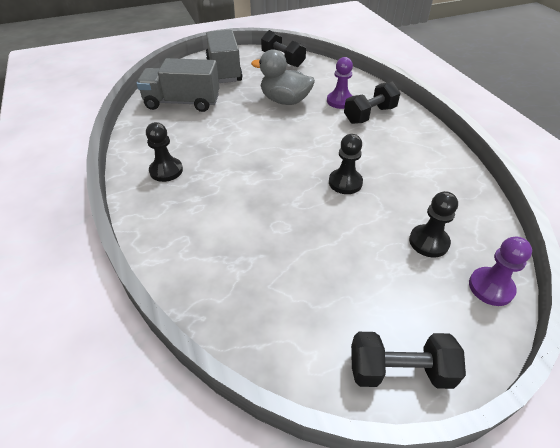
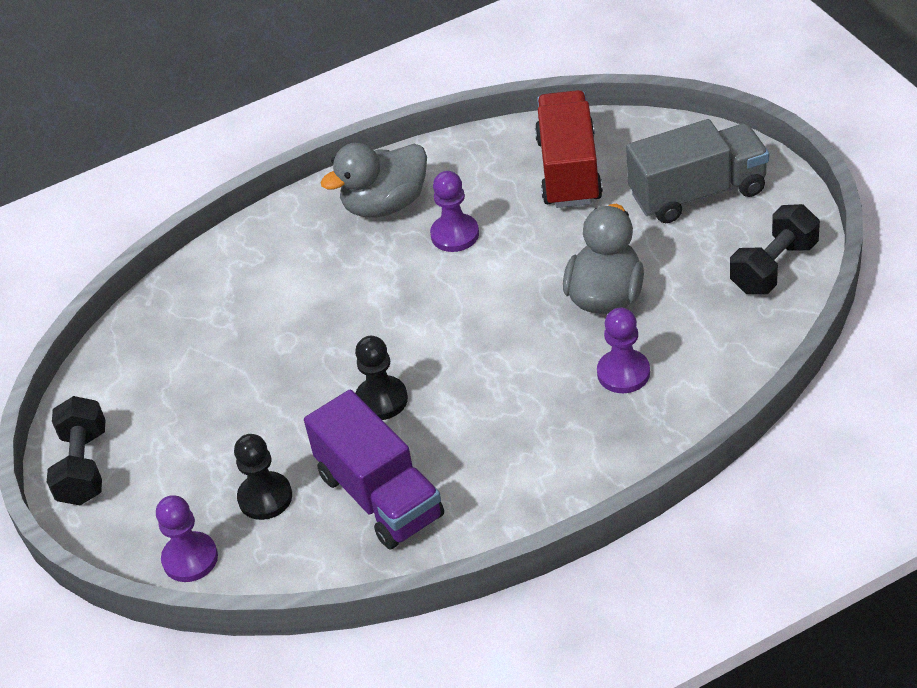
camera: 90 degrees right, 0 degrees up
grey truck [137,58,220,112] -> red truck [535,90,603,208]
black pawn [146,122,183,182] -> grey duck [320,143,427,218]
black dumbbell [344,82,401,124] -> none
none -> purple truck [304,389,444,549]
none -> purple pawn [430,171,479,252]

